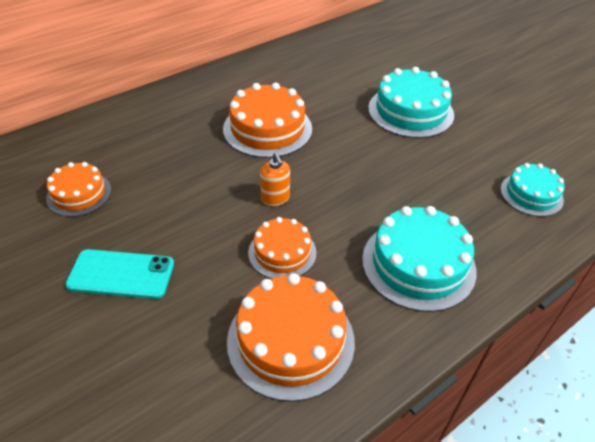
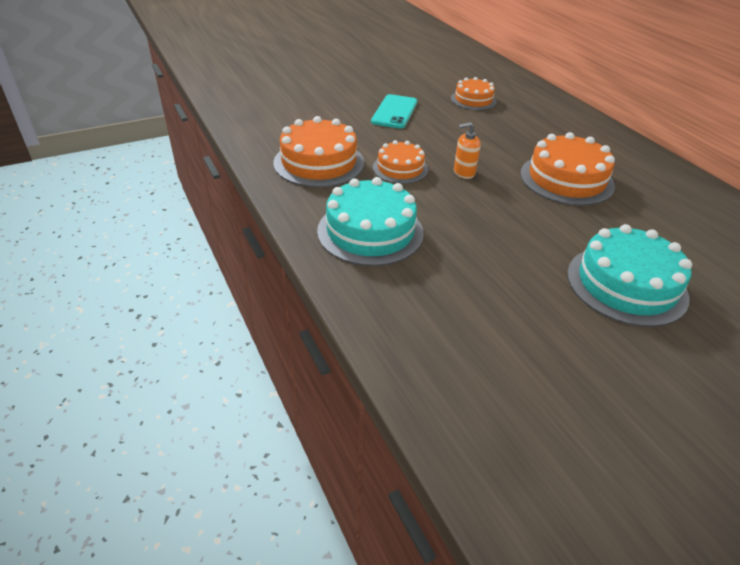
camera: 100 degrees right, 5 degrees down
turquoise cake [500,163,564,217] -> none

